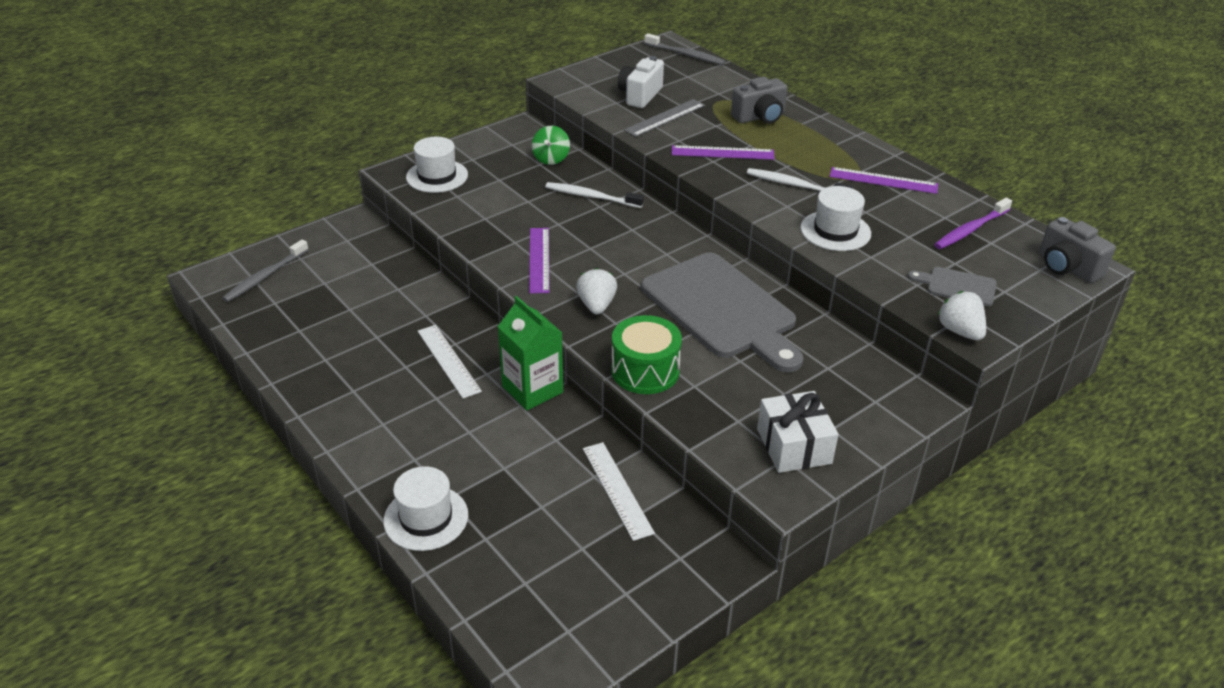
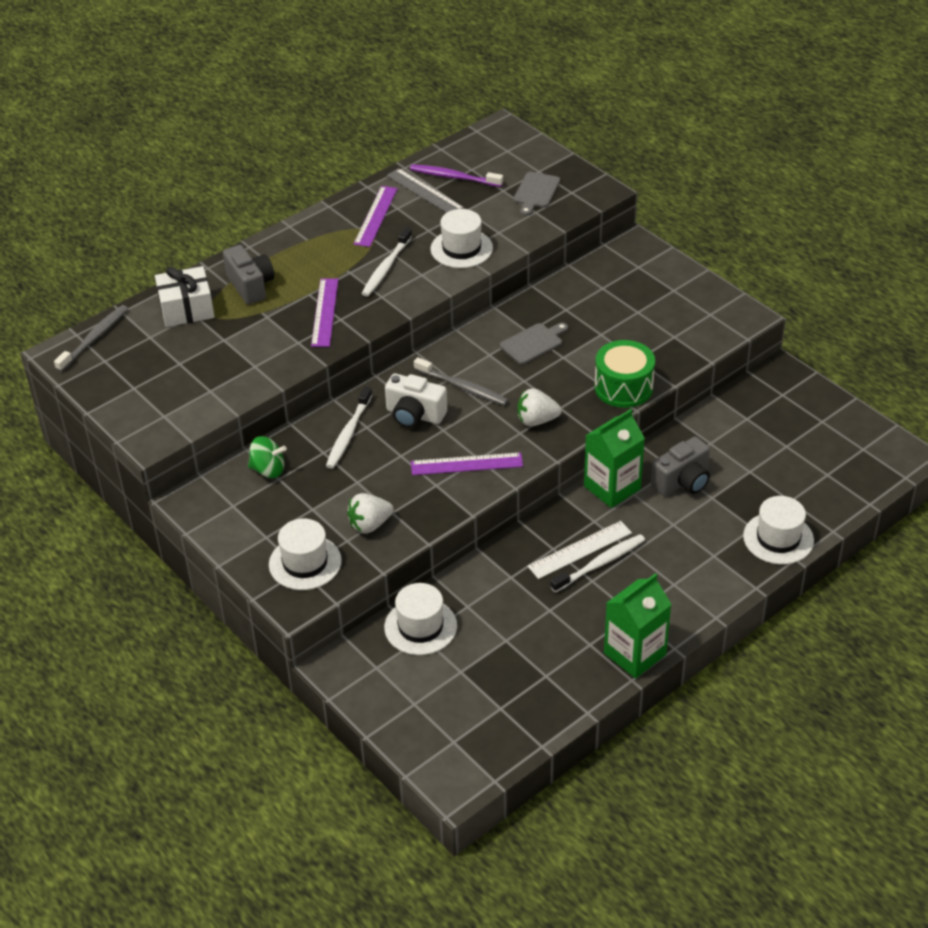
camera: 90 degrees left, 5 degrees up
grey toothbrush [222,239,309,302] -> grey toothbrush moved to [414,357,508,406]
white ruler [583,442,655,541] -> none
white camera [618,56,664,108] -> white camera moved to [385,374,447,428]
grey ruler [624,99,705,137] -> grey ruler moved to [386,168,465,213]
grey cutting board [641,253,804,373] -> grey cutting board [500,323,568,365], size x0.43
white gift [757,391,839,473] -> white gift moved to [155,266,214,327]
purple toothbrush [934,198,1012,249] -> purple toothbrush turned 150 degrees clockwise [410,164,503,187]
white strawberry [938,291,986,340] -> white strawberry moved to [347,493,394,534]
grey camera [1039,217,1116,283] -> grey camera moved to [651,437,710,496]
none -> white hat [384,583,457,655]
none -> white toothbrush [550,534,645,593]
none -> green carton [604,573,672,679]

